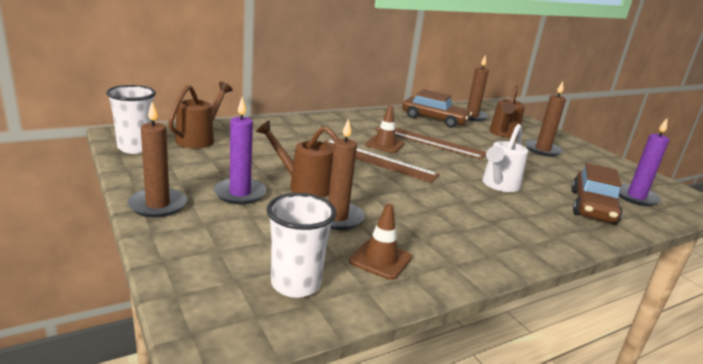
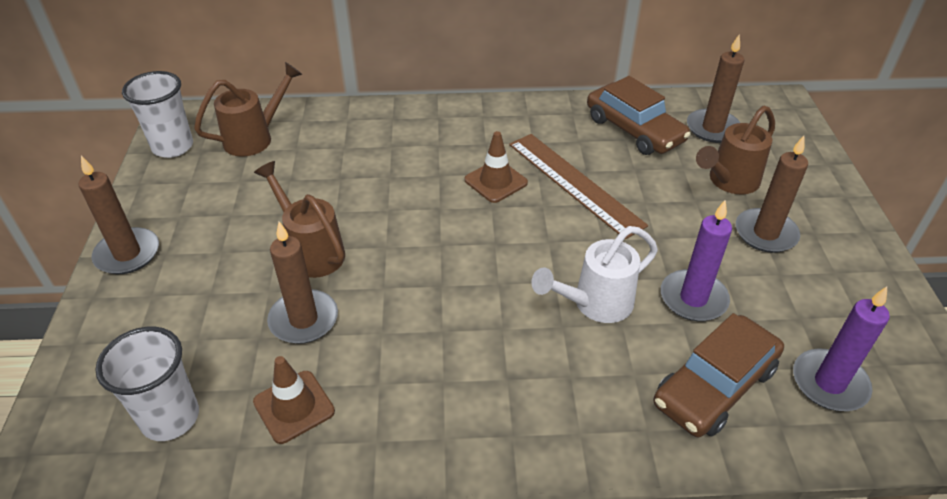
camera: 30 degrees right, 20 degrees up
purple candle [214,97,266,204] -> purple candle moved to [661,200,732,321]
brown ruler [323,140,440,183] -> none

